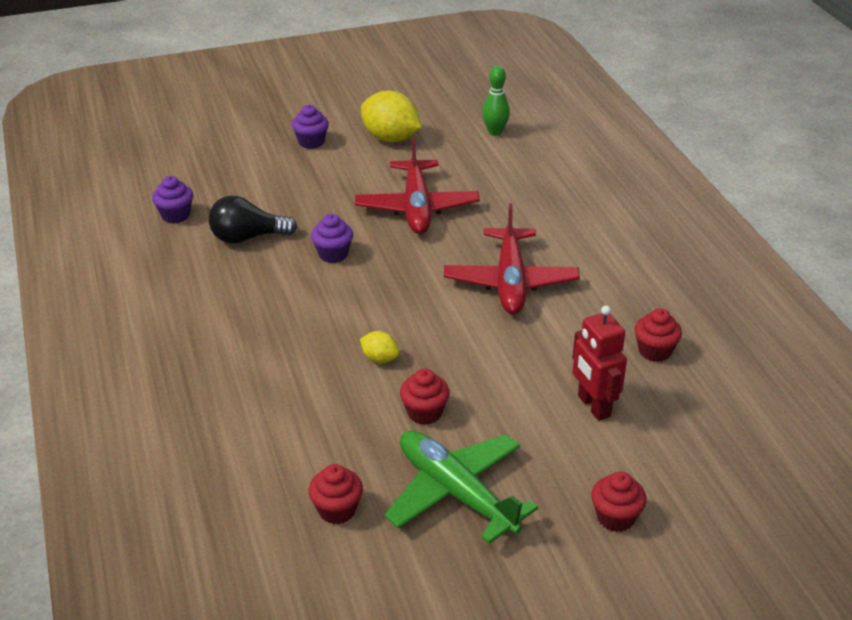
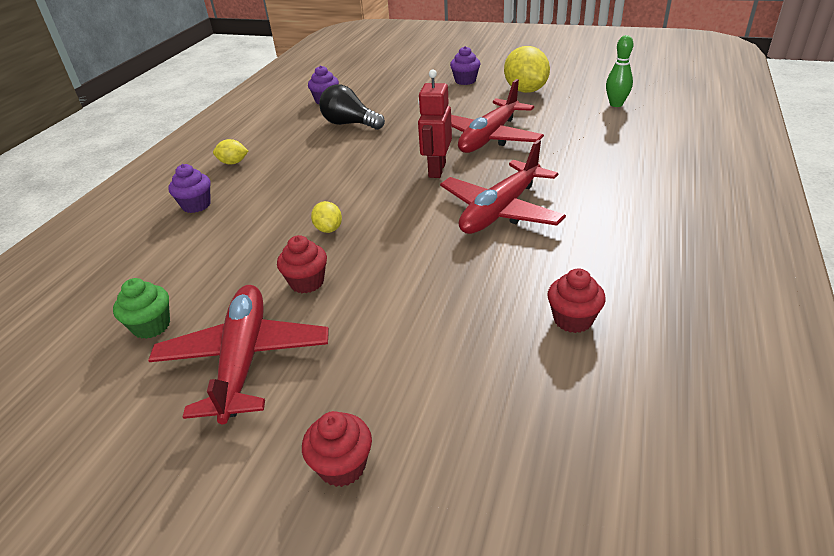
camera: 40 degrees right, 0 degrees up
red cupcake [308,464,363,524] -> green cupcake [113,278,170,339]
purple cupcake [311,214,353,263] -> purple cupcake moved to [168,164,211,213]
green plane [384,431,538,544] -> red plane [148,285,329,424]
red robot [572,305,627,421] -> red robot moved to [418,70,452,178]
none -> yellow lemon [213,139,248,165]

